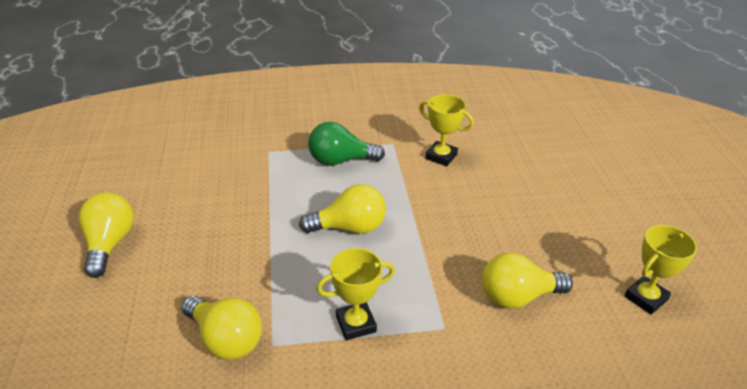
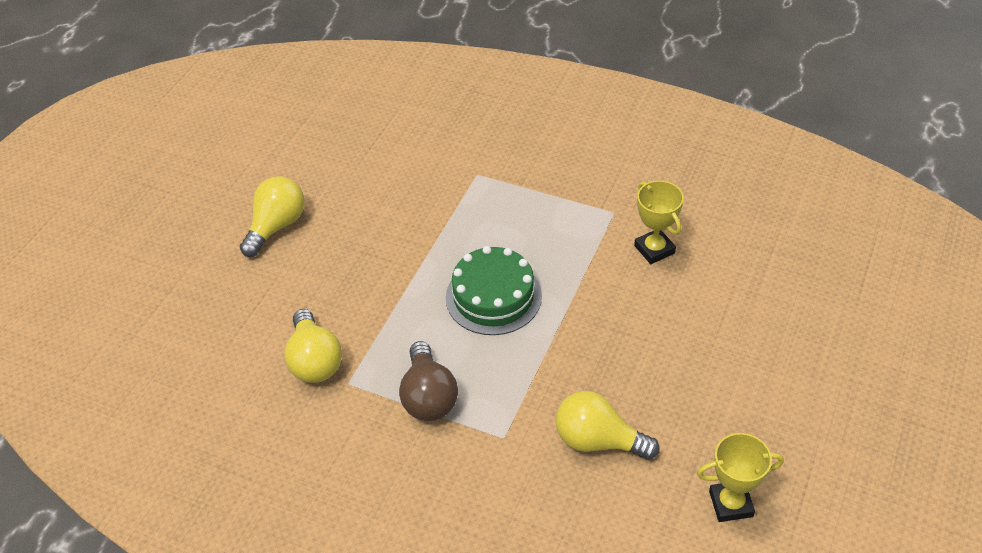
camera: 35 degrees right, 10 degrees up
yellow light bulb [299,184,386,234] -> green cake [446,246,542,335]
green light bulb [308,122,385,166] -> none
yellow trophy [317,248,395,340] -> brown light bulb [399,341,458,421]

